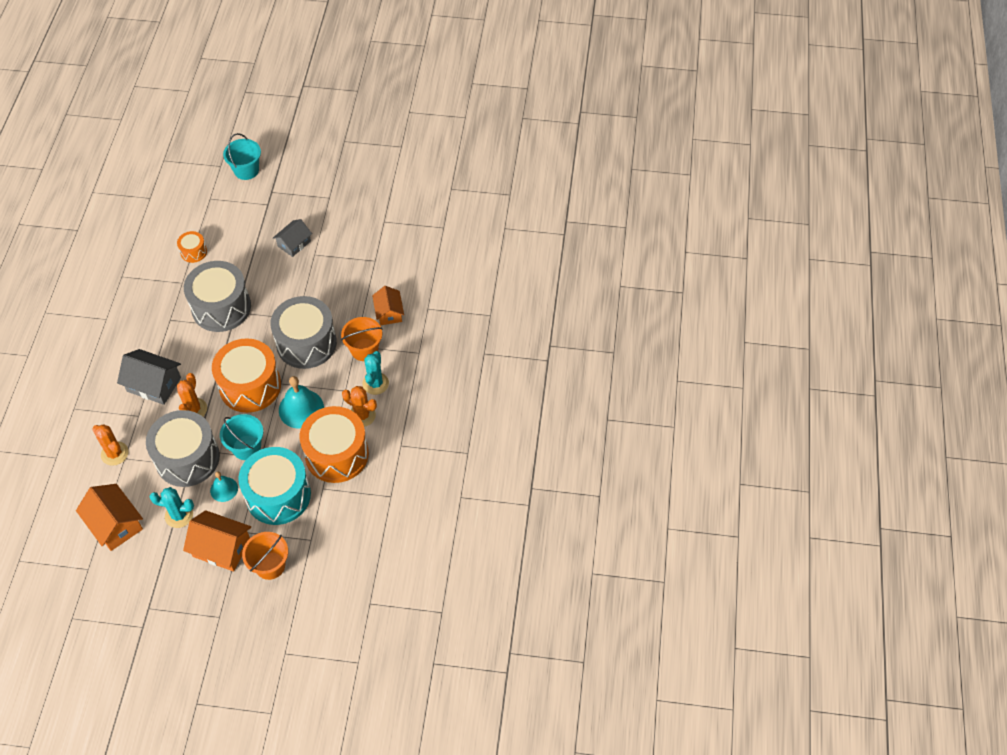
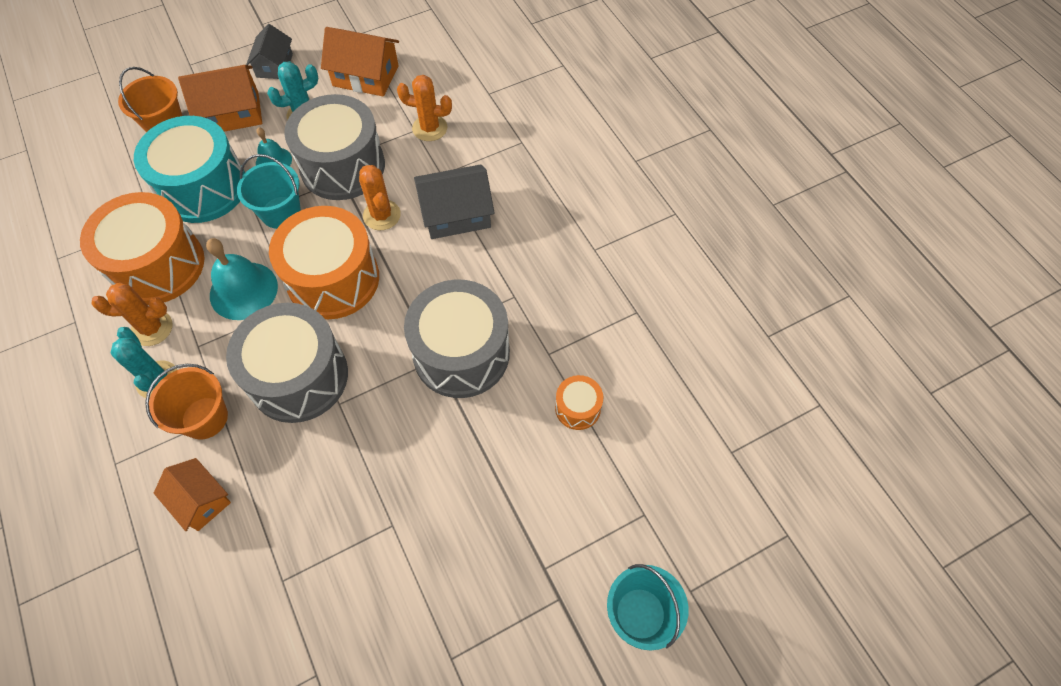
camera: 145 degrees right, 5 degrees up
grey house [273,219,312,257] -> grey house moved to [246,24,293,79]

